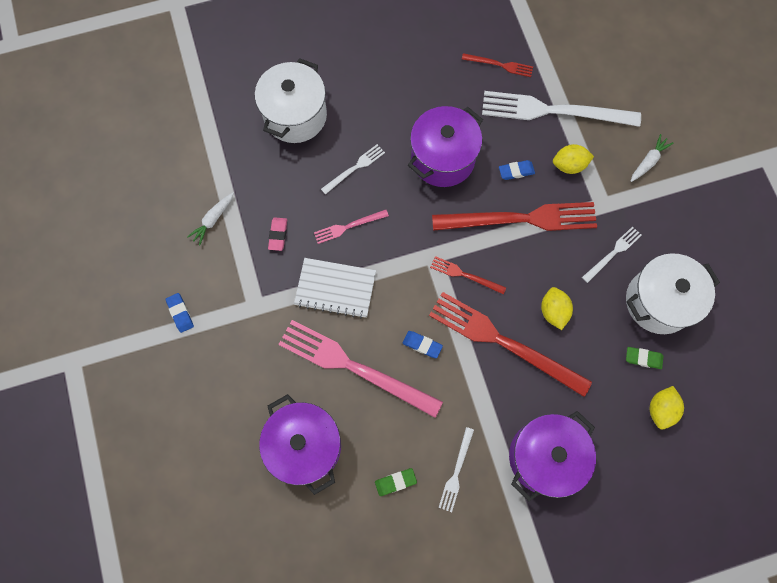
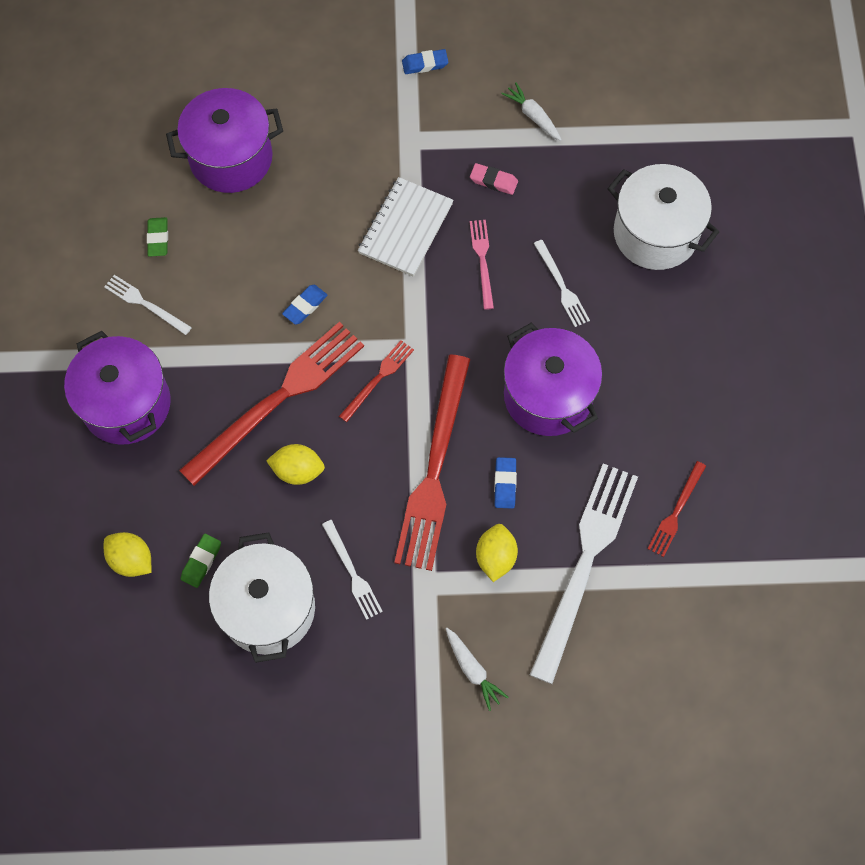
camera: 105 degrees right, 5 degrees down
pink fork [278,320,443,418] -> none

